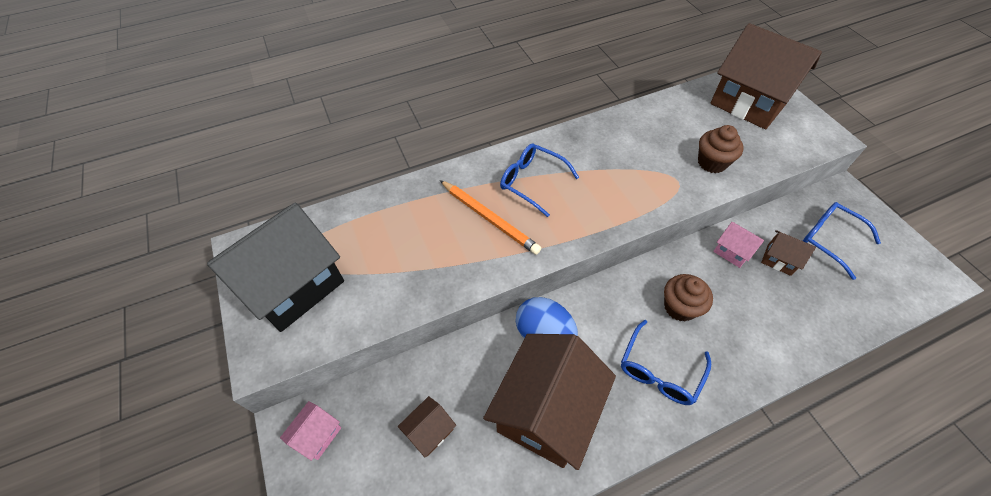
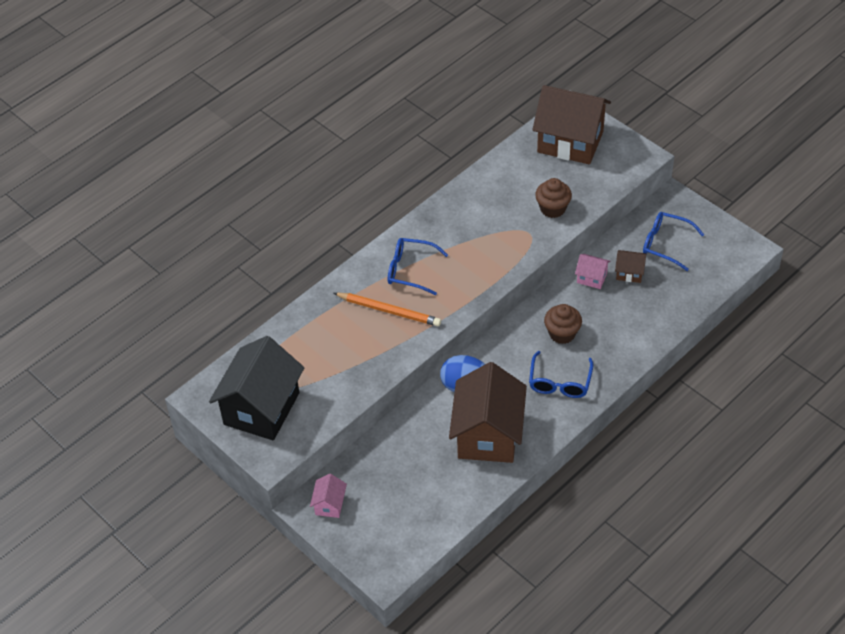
camera: 20 degrees left, 5 degrees down
brown house [398,396,456,457] -> none

